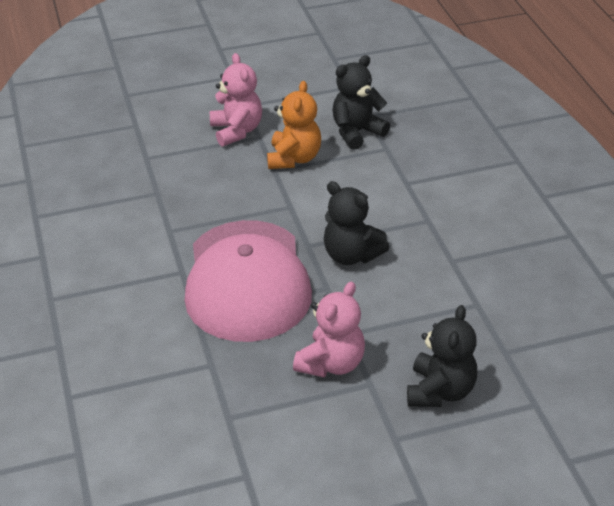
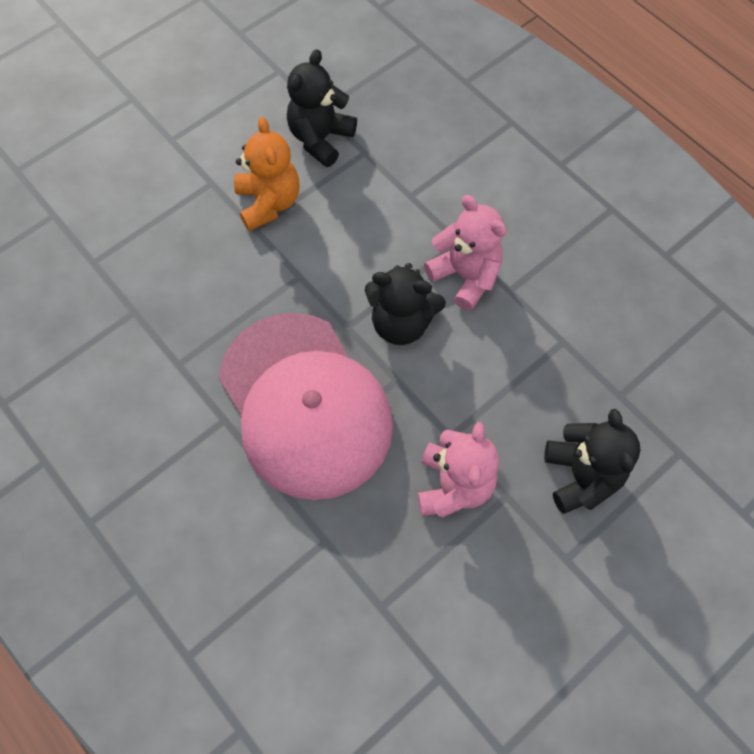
camera: 25 degrees left, 25 degrees up
pink teddy bear [210,53,262,146] -> pink teddy bear moved to [424,195,507,311]

